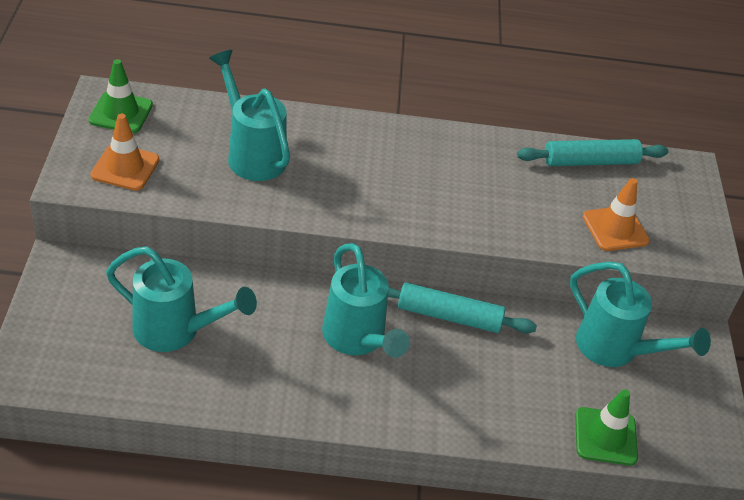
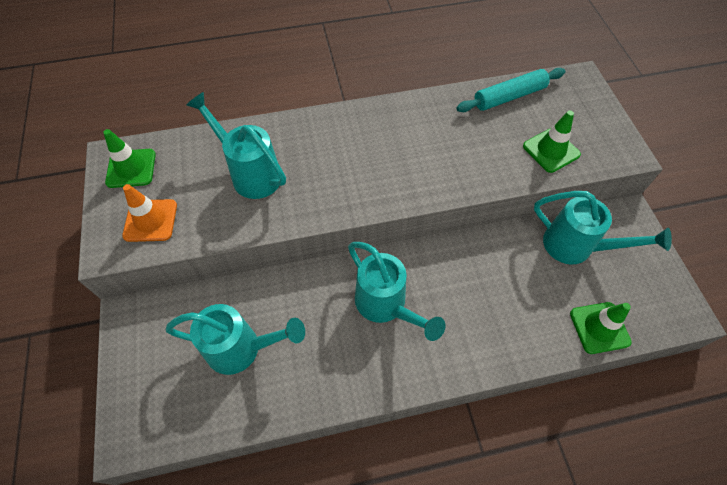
camera: 10 degrees left, 15 degrees up
turquoise rolling pin [388,283,537,333] -> none
orange traffic cone [583,178,650,251] -> green traffic cone [523,110,581,173]

